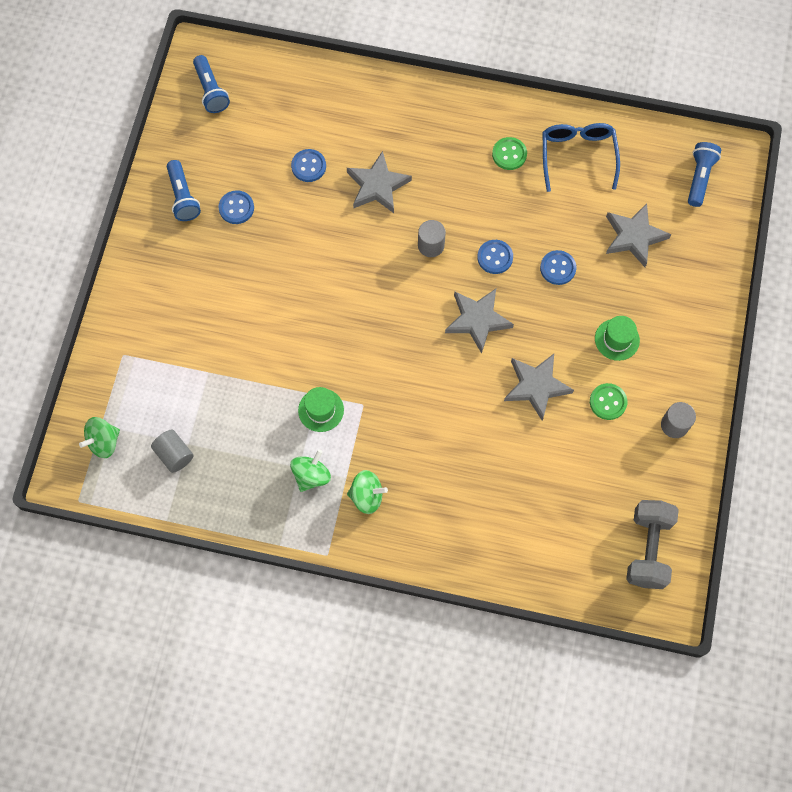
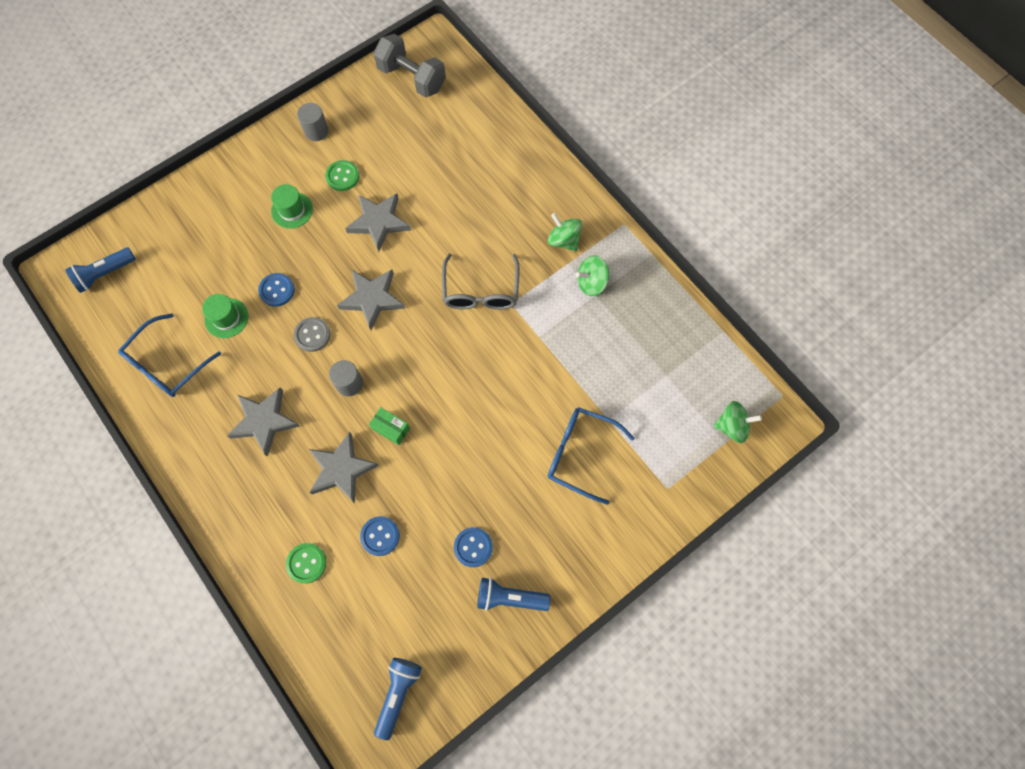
camera: 140 degrees left, 0 degrees up
grey cylinder [151,430,193,473] -> none
blue flashlight [167,160,201,221] -> blue flashlight turned 105 degrees counterclockwise [477,577,551,611]
green hat [298,387,344,432] -> green hat moved to [202,294,248,338]
blue button [477,240,513,274] -> grey button [294,317,330,352]
green button [492,137,527,170] -> green button moved to [286,543,326,584]
grey star [606,203,671,267] -> grey star moved to [227,387,300,457]
grey dumbbell [626,500,679,589] -> grey dumbbell turned 75 degrees clockwise [373,34,446,98]
none -> green box [369,407,410,445]
none -> grey glasses [442,254,520,310]
none -> blue glasses [548,407,635,505]

